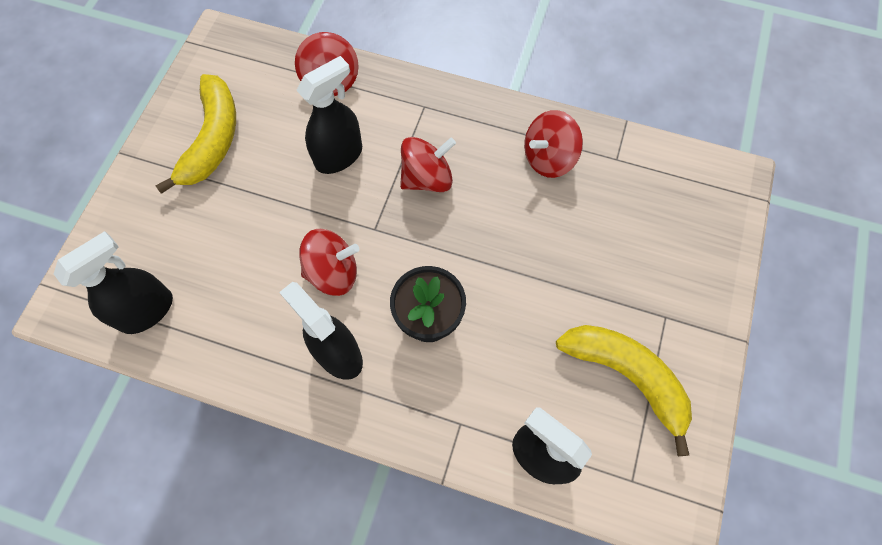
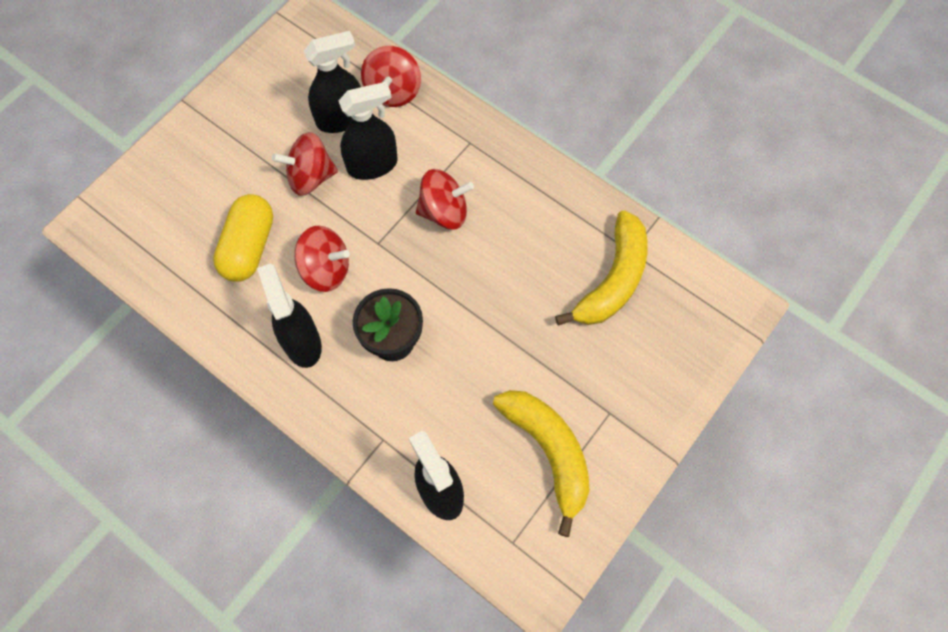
camera: 20 degrees right, 0 degrees up
black spray bottle [54,231,173,334] -> black spray bottle moved to [304,31,361,133]
yellow banana [156,74,236,194] -> yellow banana moved to [555,210,648,325]
red spinning top [524,110,583,178] -> red spinning top moved to [272,132,338,196]
none -> yellow capsule [213,194,273,282]

